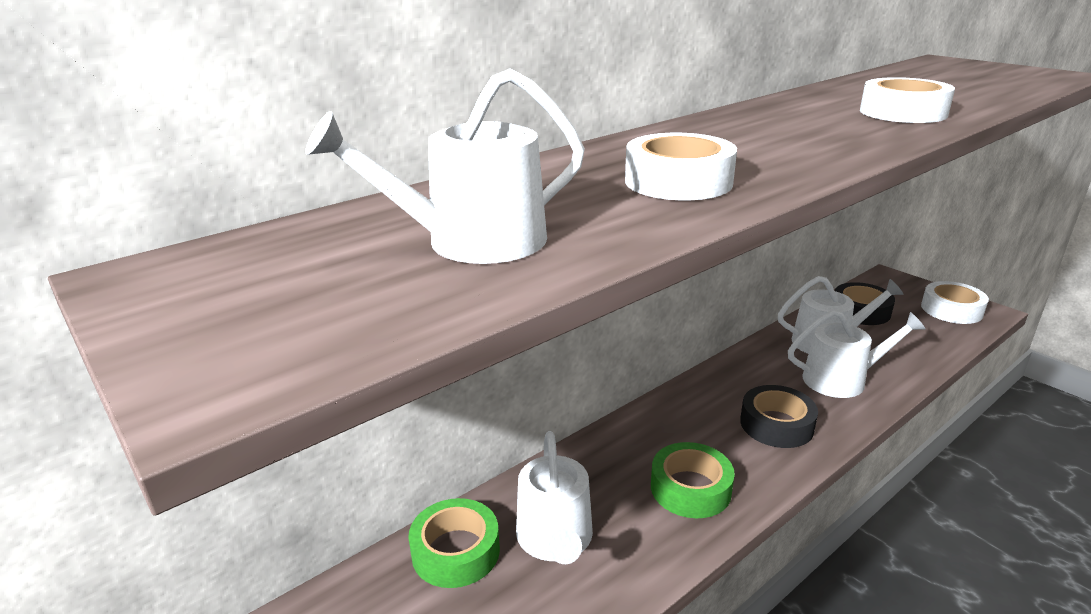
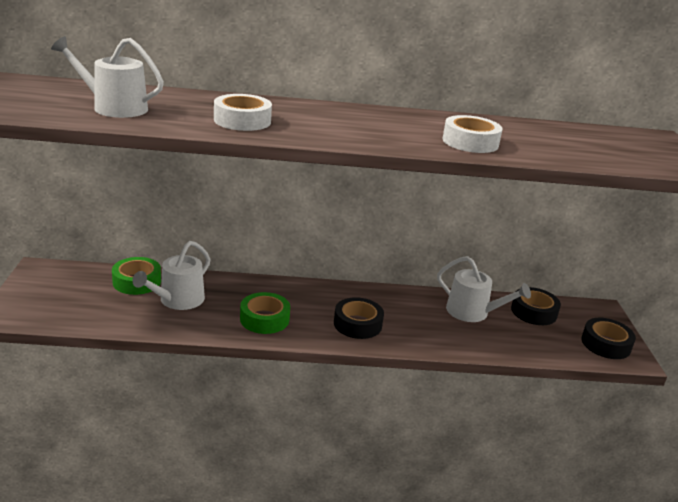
camera: 35 degrees right, 0 degrees up
white watering can [788,310,926,398] -> none
white tape [921,281,989,324] -> black tape [581,318,636,359]

